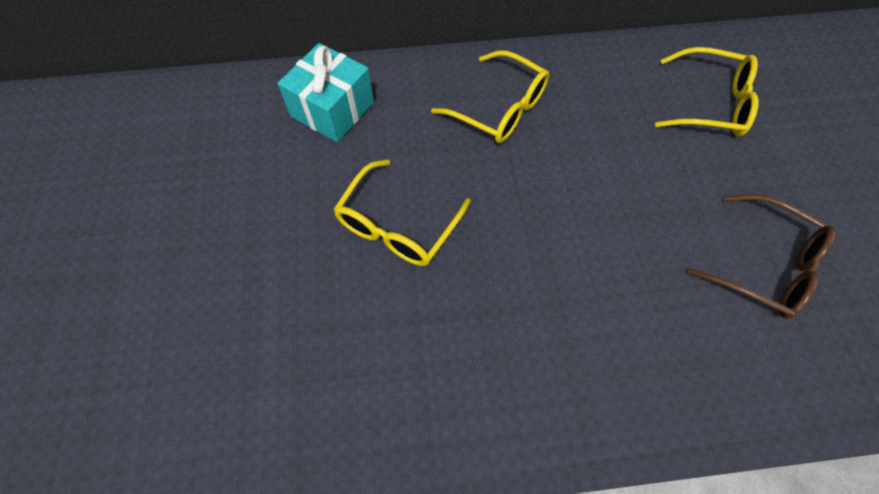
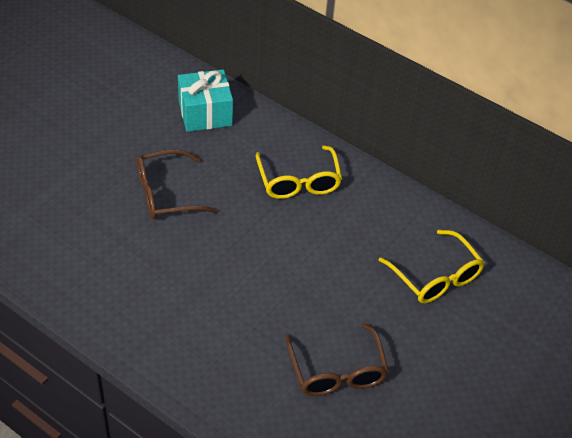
camera: 40 degrees right, 15 degrees down
yellow glasses [333,159,471,266] -> brown glasses [137,149,218,219]

